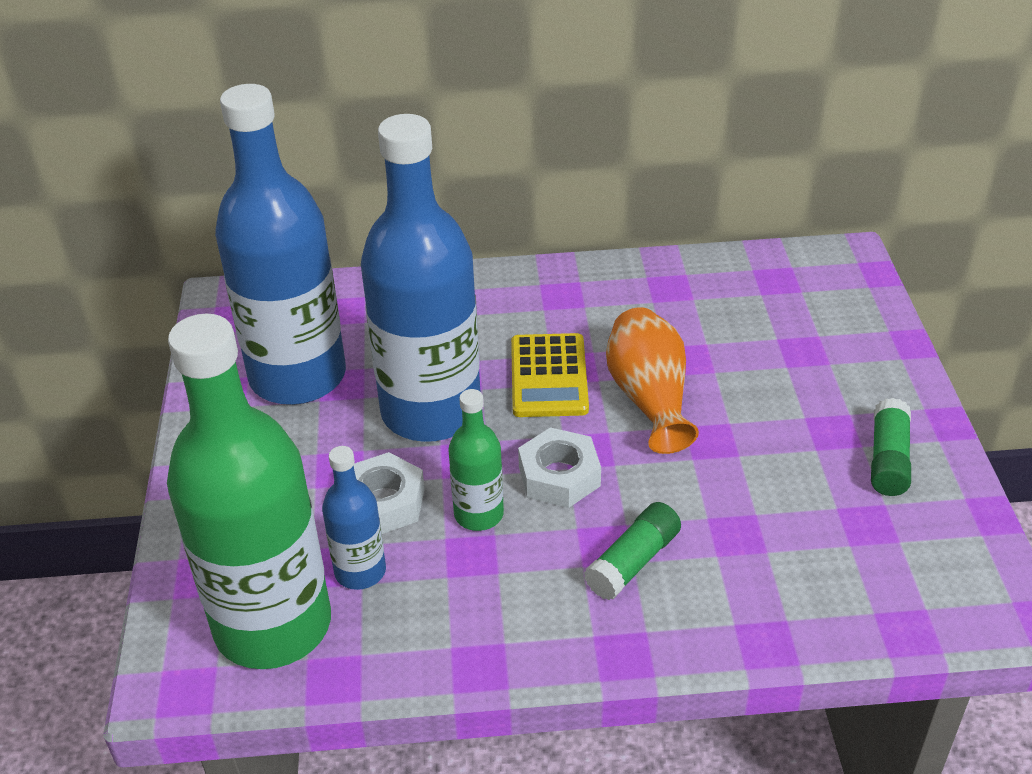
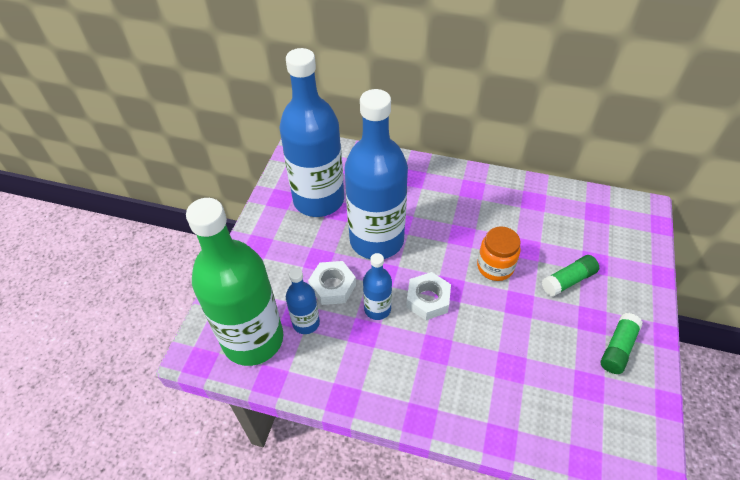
camera: 20 degrees right, 10 degrees up
green bottle [448,389,504,531] -> blue bottle [363,253,392,320]
yellow calculator [511,333,589,417] -> none
green glue stick [584,502,681,600] -> green glue stick moved to [542,255,599,297]
orange vase [606,307,699,454] -> orange jar [477,226,521,281]

